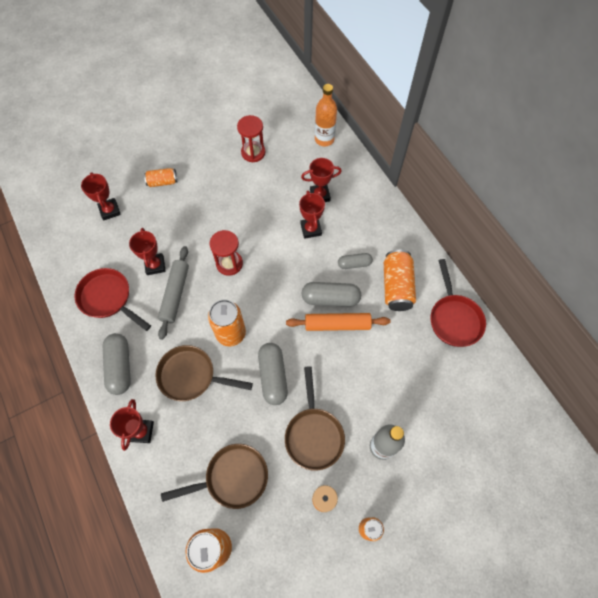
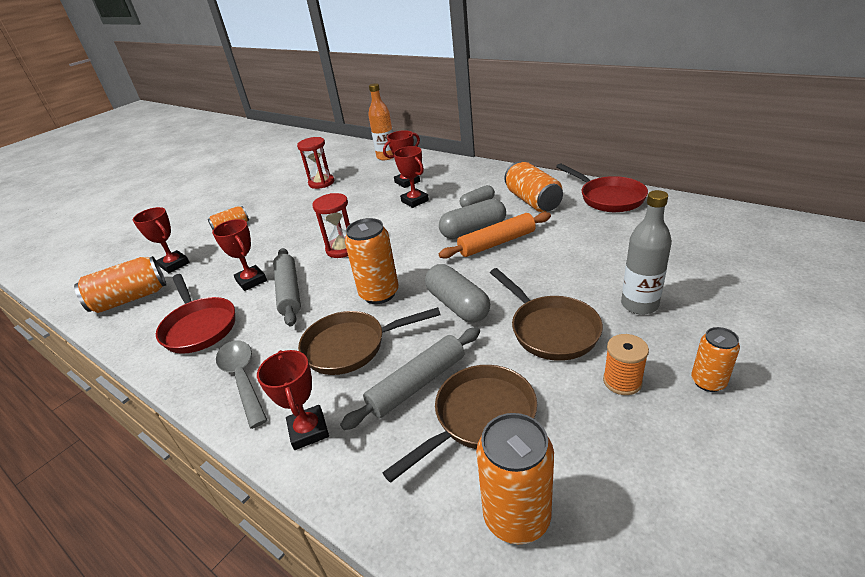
camera: 20 degrees left, 30 degrees down
red pan [75,268,151,331] -> red pan turned 135 degrees counterclockwise [156,274,235,354]
grey capsule [103,333,131,395] -> grey spoon [216,340,267,429]
none -> orange can [74,256,166,313]
none -> grey rolling pin [340,327,480,430]

